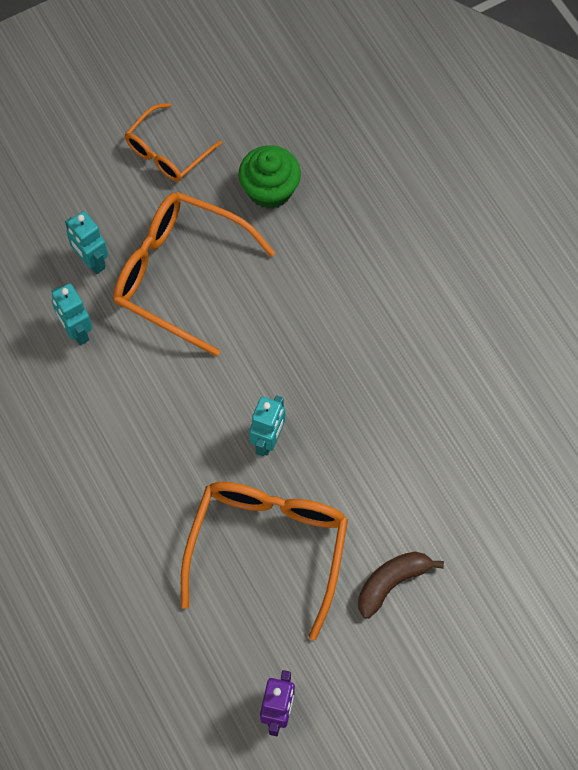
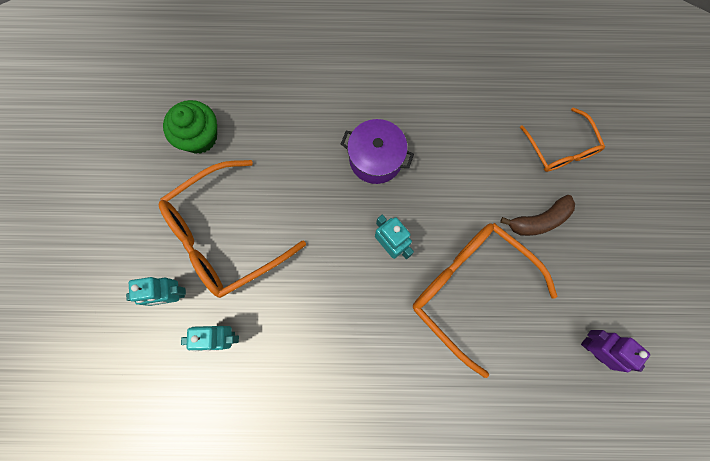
camera: 60 degrees left, 10 degrees up
orange glasses [125,103,222,182] -> orange glasses moved to [520,107,605,172]
brown banana [358,552,444,619] -> brown banana turned 105 degrees counterclockwise [500,195,575,236]
none -> purple pot [341,119,414,184]

